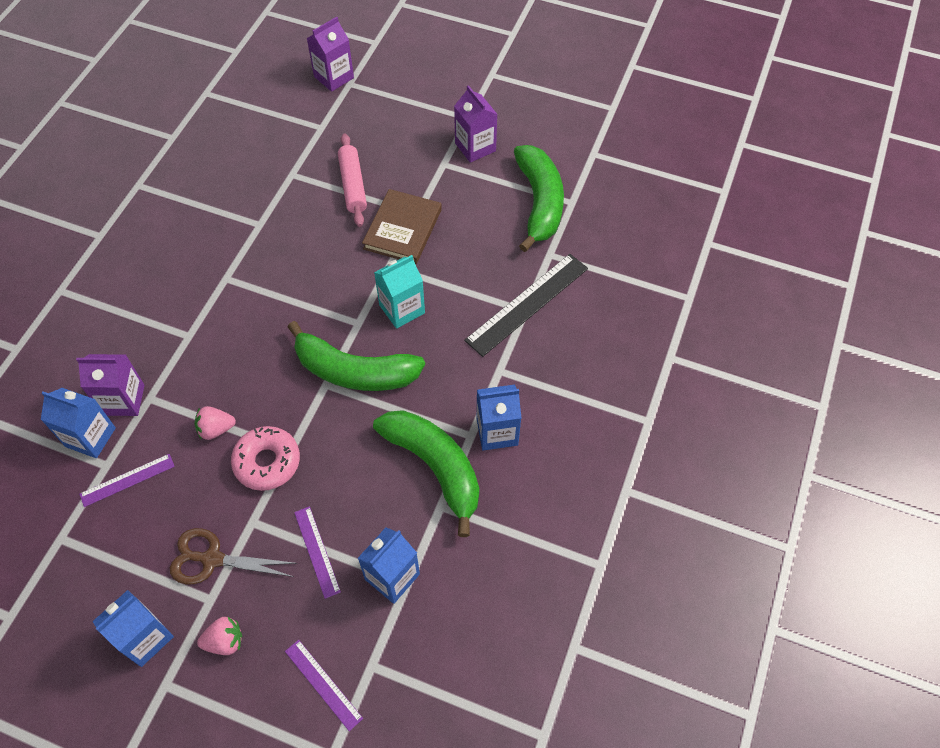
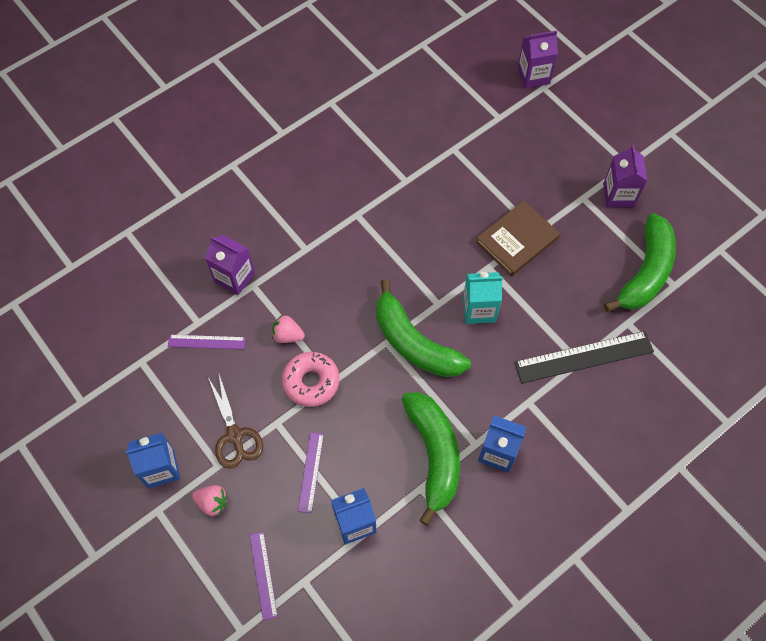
camera: 30 degrees right, 5 degrees up
blue carton [41,388,116,458] -> none
brown scissors [170,528,298,584] -> brown scissors turned 150 degrees counterclockwise [209,374,264,469]
pink rolling pin [338,133,367,227] -> none

